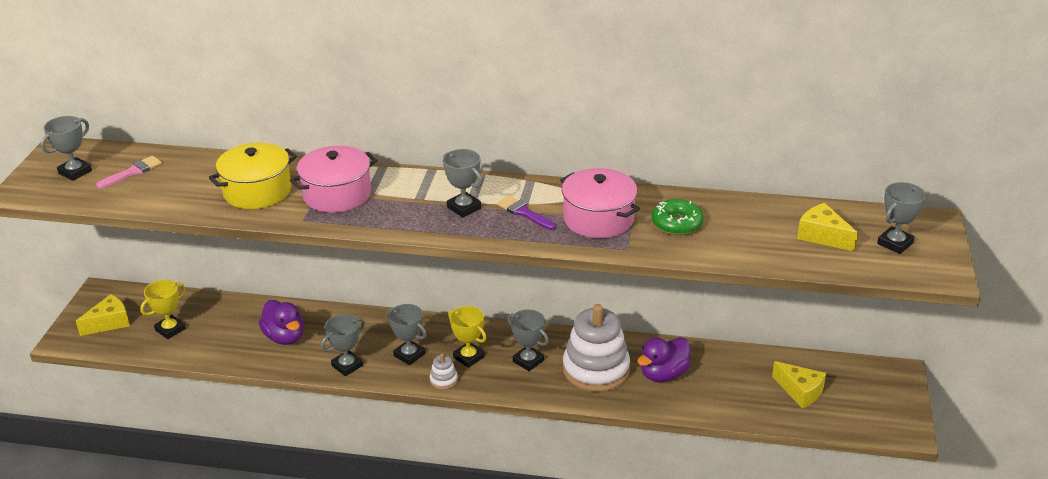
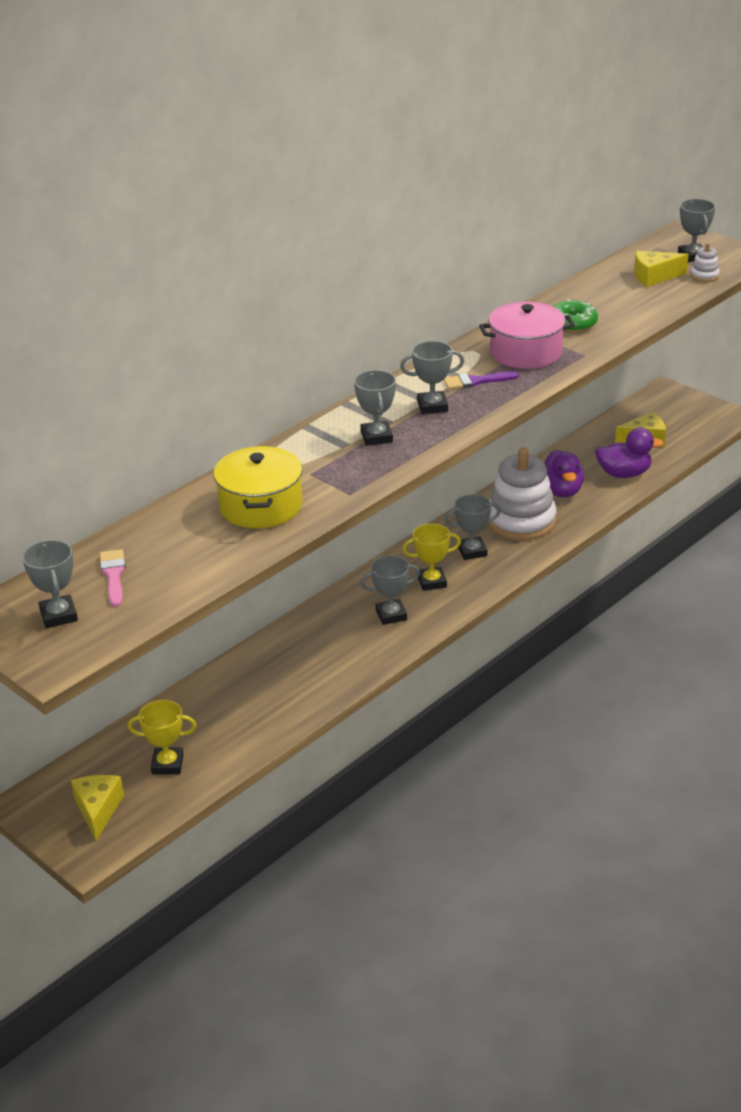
camera: 55 degrees left, 0 degrees up
yellow trophy [140,280,186,339] -> yellow trophy turned 75 degrees counterclockwise [128,700,197,775]
purple duck [259,300,304,345] -> purple duck moved to [595,428,664,478]
pink pot [290,146,378,213] -> none
grey trophy [321,314,365,376] -> grey trophy moved to [354,370,396,446]
white stacking toy [430,353,458,390] -> white stacking toy moved to [690,243,720,282]

